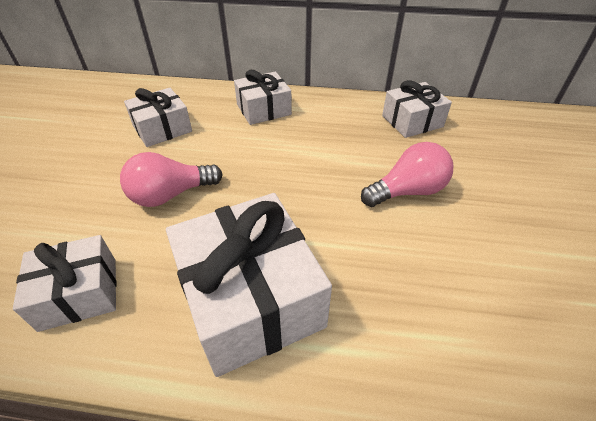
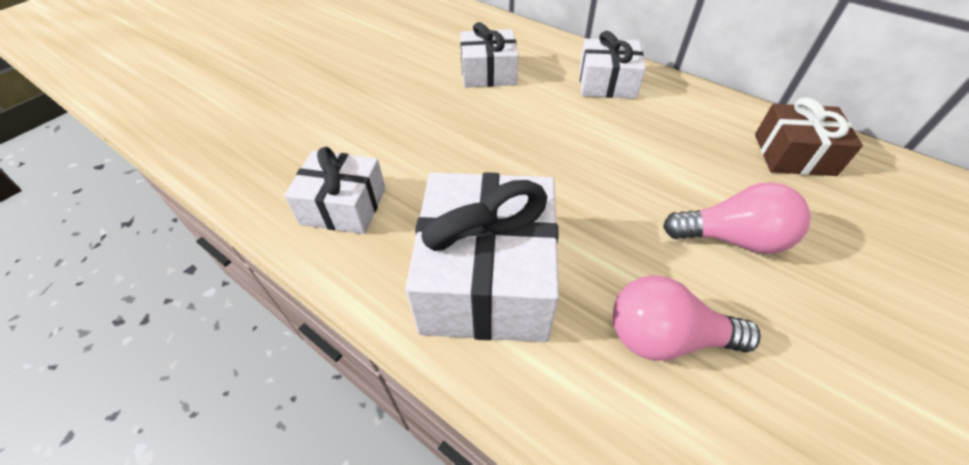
camera: 30 degrees right, 5 degrees up
pink light bulb [120,152,223,207] -> pink light bulb moved to [613,275,761,361]
white gift [382,80,452,138] -> brown gift [755,97,863,176]

